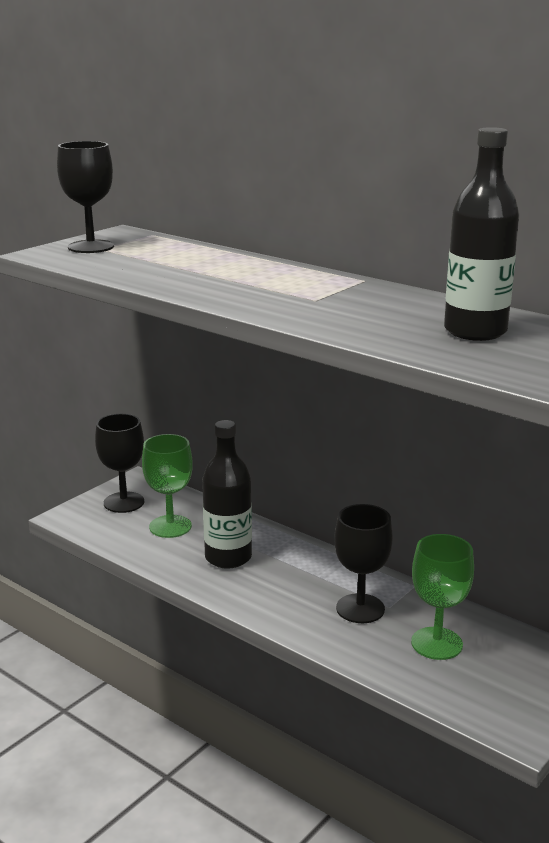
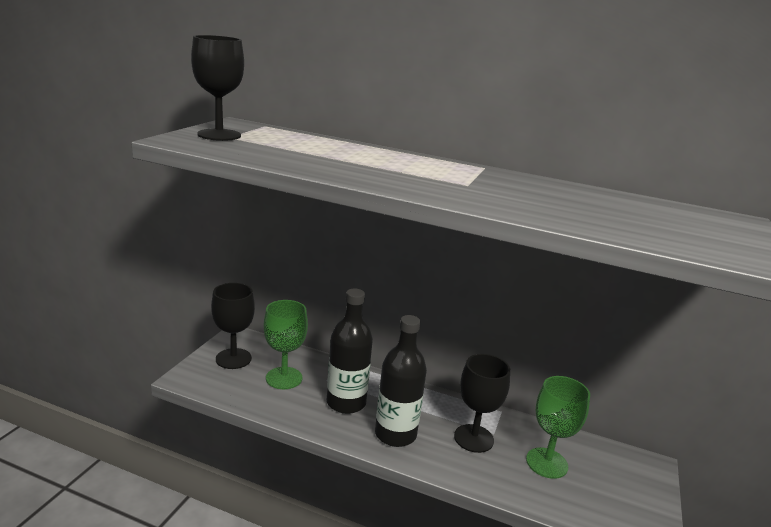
camera: 20 degrees left, 0 degrees up
black bottle [444,127,520,341] -> black bottle moved to [375,315,427,447]

